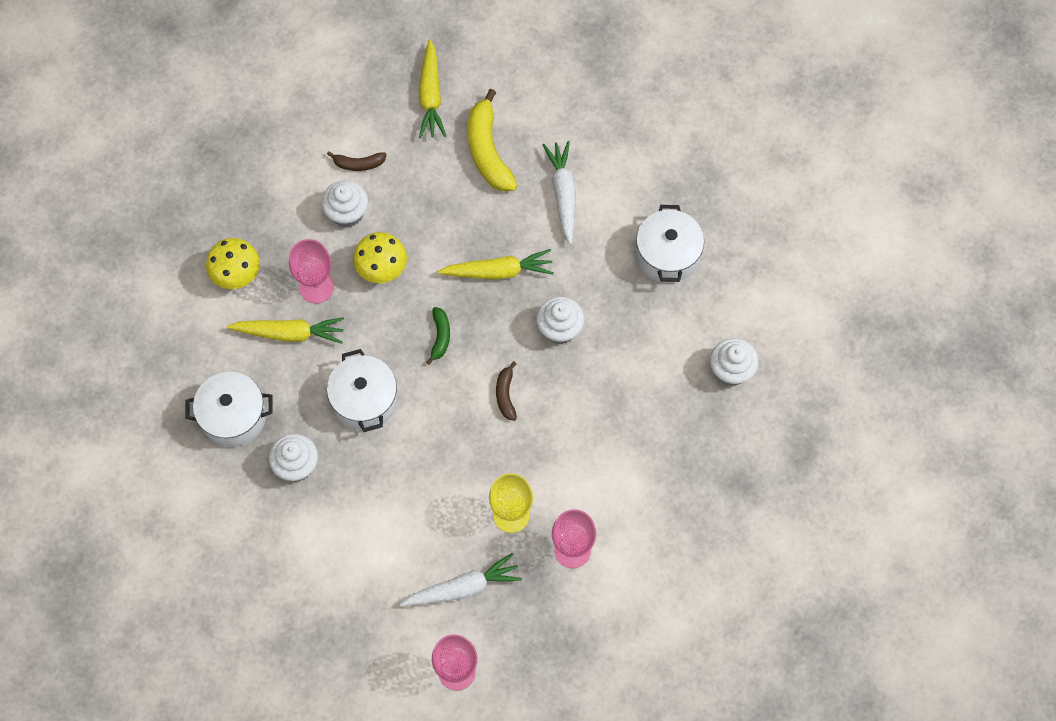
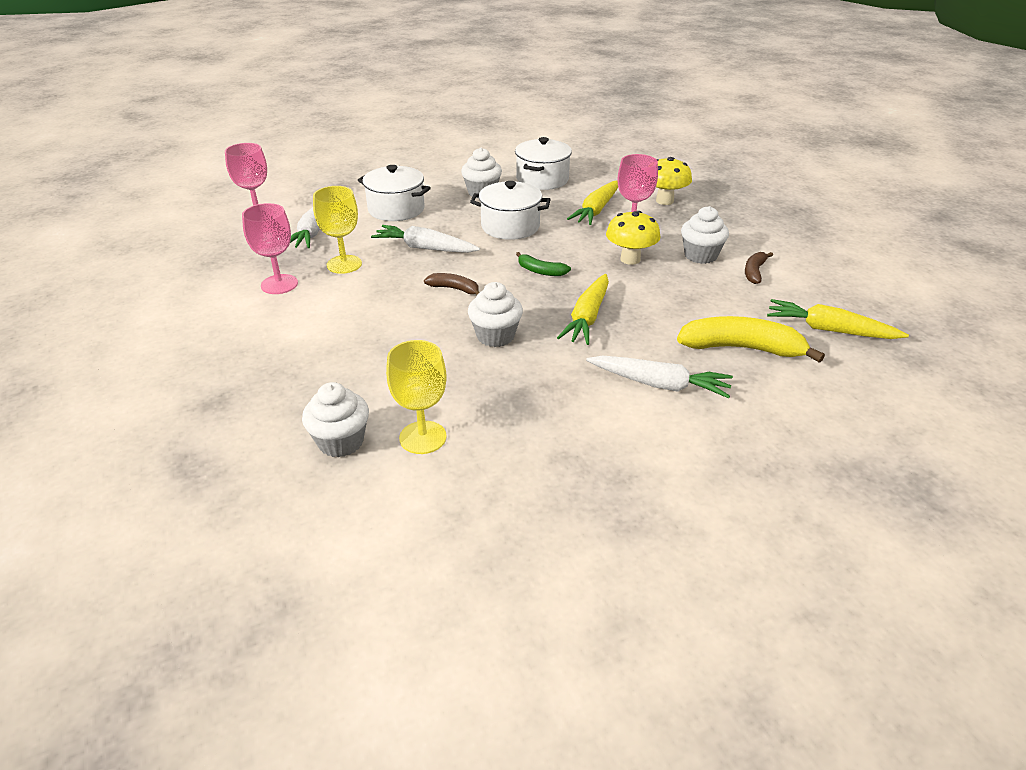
camera: 115 degrees right, 30 degrees down
white pot [636,205,704,283] -> white pot moved to [358,165,431,221]
none -> white carrot [371,225,480,253]
none -> yellow goblet [386,340,447,454]

